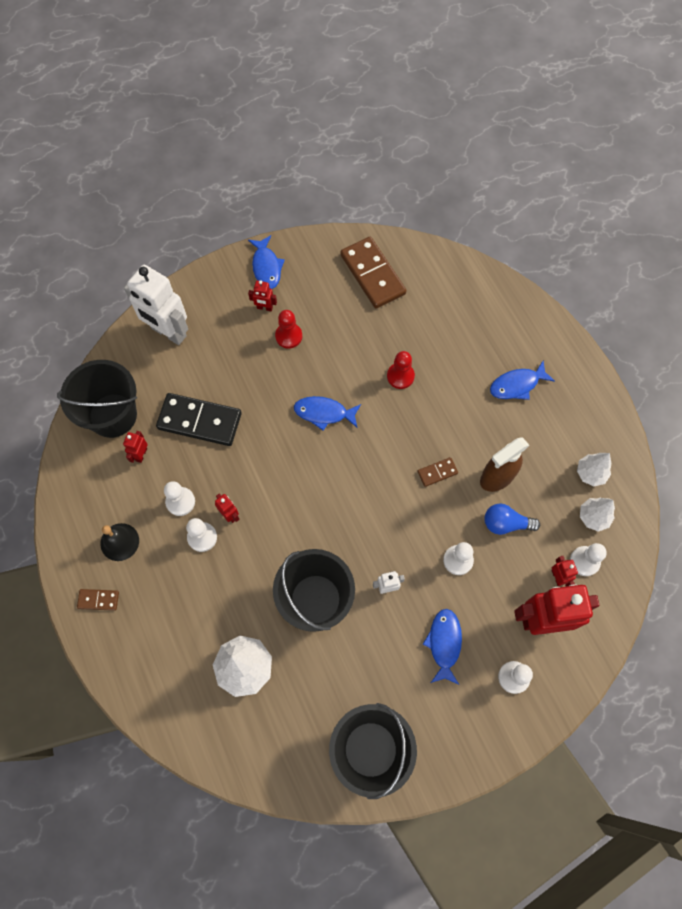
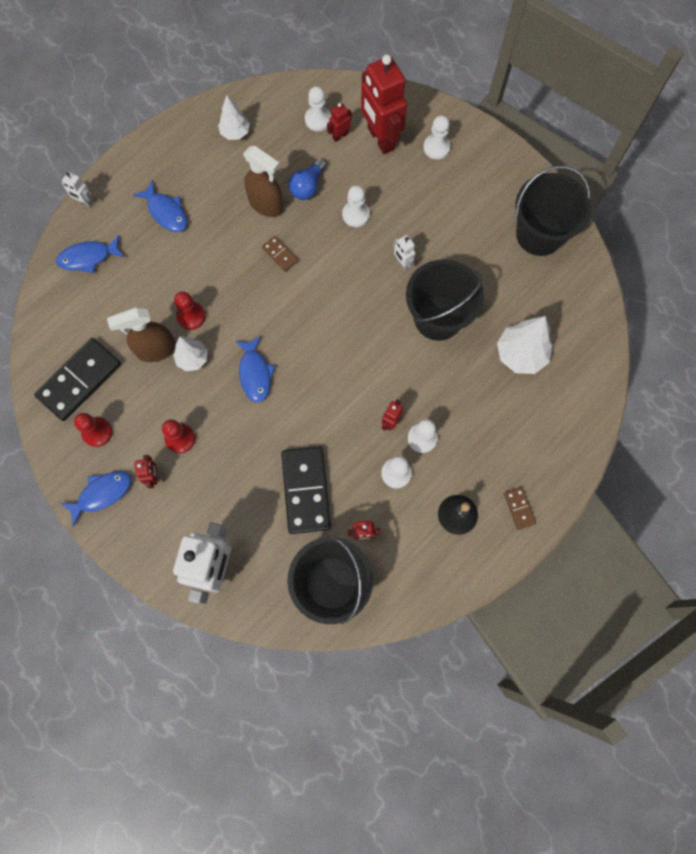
camera: 110 degrees left, 5 degrees up
brown domino [340,237,406,309] -> black domino [34,338,121,421]
blue fish [423,609,462,685] -> blue fish moved to [56,235,125,273]
blue light bulb [485,503,540,535] -> blue light bulb turned 45 degrees clockwise [288,158,326,200]
white tree [580,498,615,532] -> white tree moved to [173,336,207,371]
none -> white robot [62,172,93,207]
none -> red pawn [74,413,112,447]
none -> brown spray bottle [107,307,176,362]

